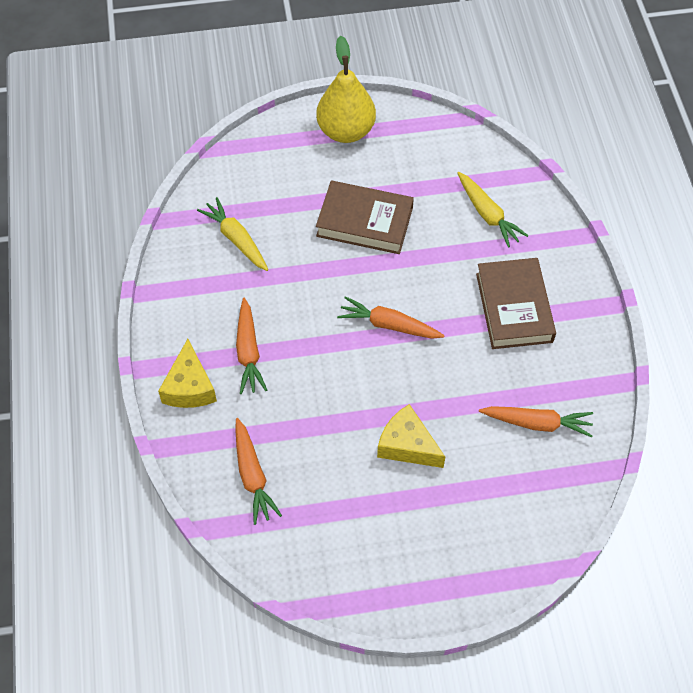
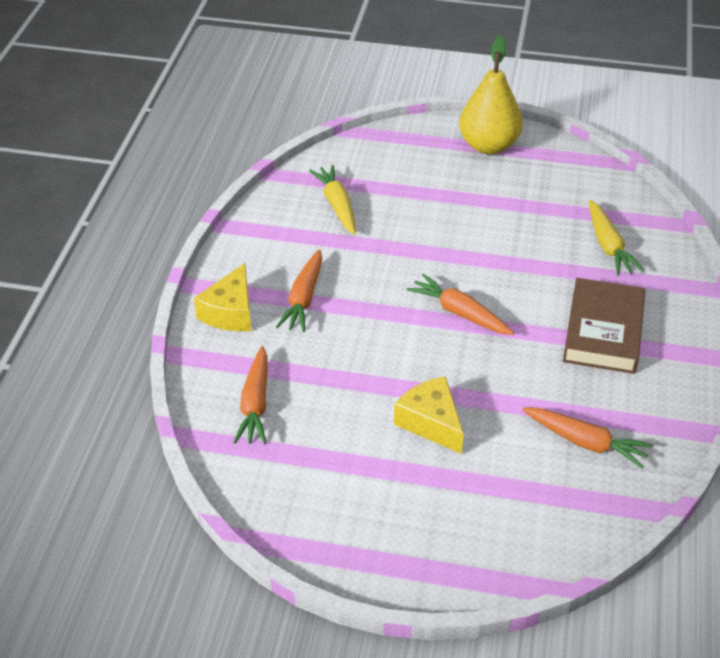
camera: 20 degrees right, 15 degrees down
brown book [316,181,414,254] -> none

